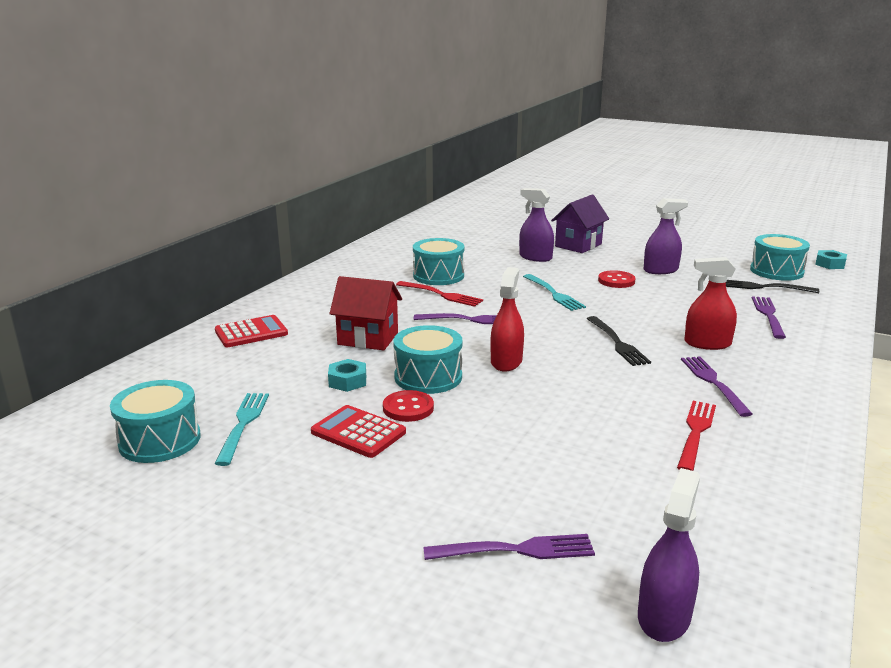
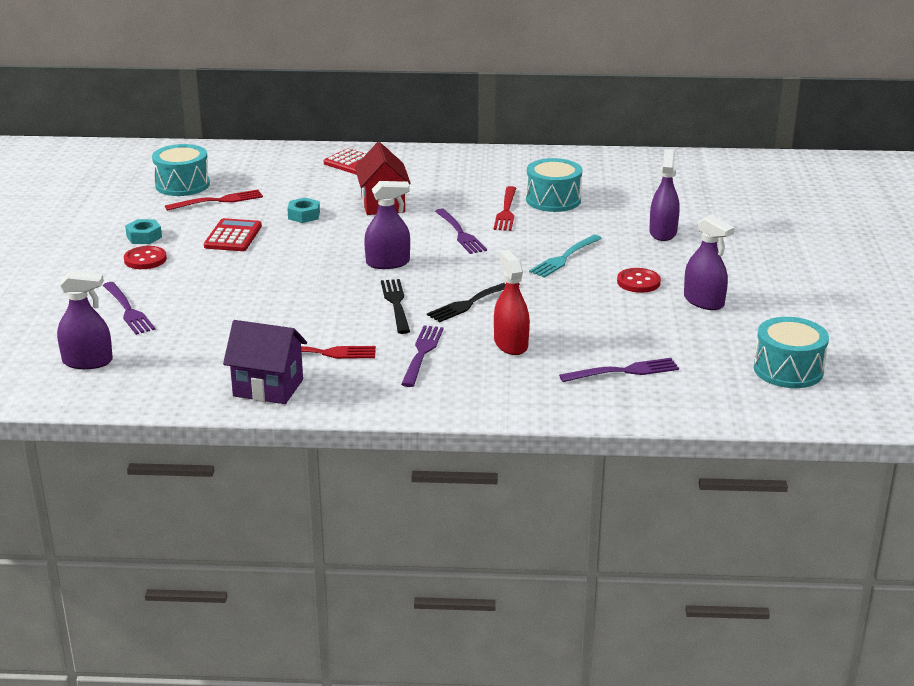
camera: 65 degrees right, 5 degrees up
turquoise fork [215,393,269,466] -> red fork [165,190,263,211]
red button [383,390,434,422] -> red button moved to [124,246,167,269]
turquoise drum [393,325,463,394] -> none
red spray bottle [490,267,524,371] -> purple spray bottle [364,181,410,269]
purple house [551,195,609,253] -> purple house moved to [223,320,307,404]
purple fork [681,356,753,417] -> purple fork turned 45 degrees counterclockwise [401,325,444,387]
black fork [726,280,820,293] -> black fork moved to [381,279,410,334]
turquoise nut [815,250,847,269] -> turquoise nut moved to [125,219,162,244]

